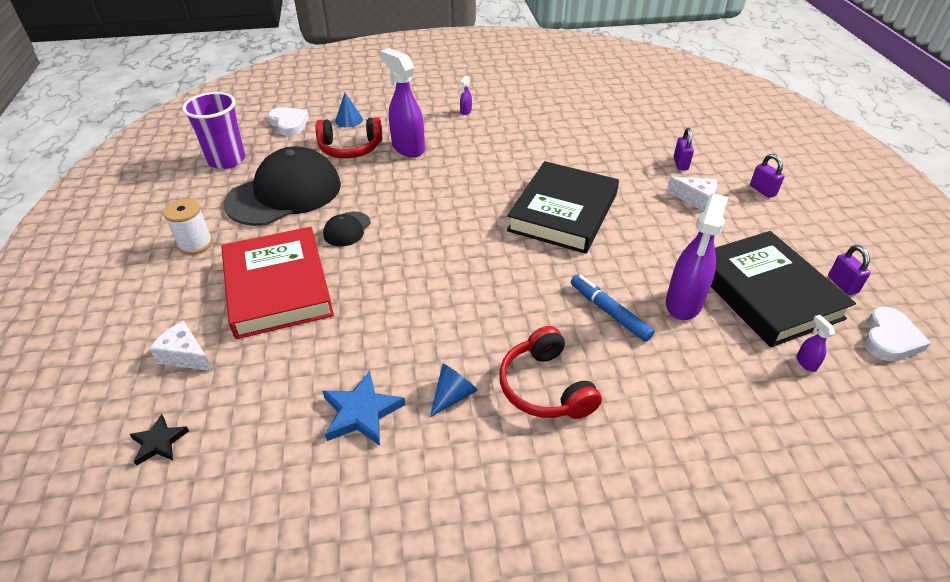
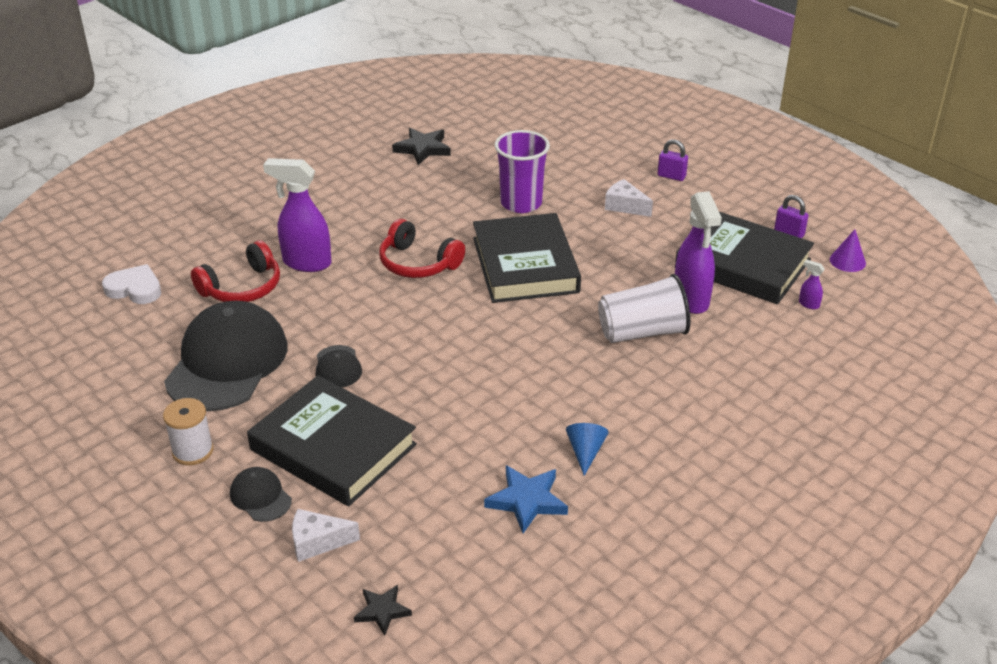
camera: 35 degrees left, 5 degrees down
purple cup [182,92,245,169] -> purple cup moved to [495,130,550,213]
red book [221,227,334,339] -> black book [247,375,417,506]
blue cone [335,93,363,128] -> none
purple spray bottle [460,76,472,115] -> none
red headphones [499,326,602,419] -> red headphones moved to [379,219,465,278]
blue marker [571,275,654,342] -> white cup [598,274,691,343]
white cheese [667,177,717,211] -> white cheese turned 135 degrees counterclockwise [605,179,653,217]
purple padlock [674,128,694,170] -> none
white heart [864,307,931,361] -> purple cone [830,229,866,272]
none -> black cap [230,467,292,522]
none -> black star [392,128,451,165]

